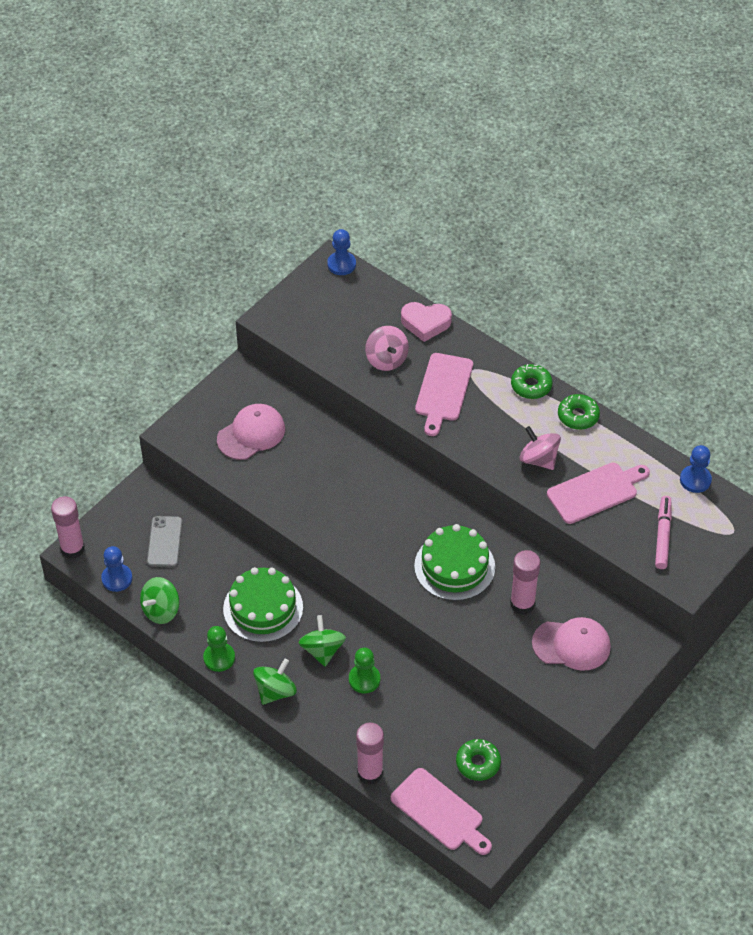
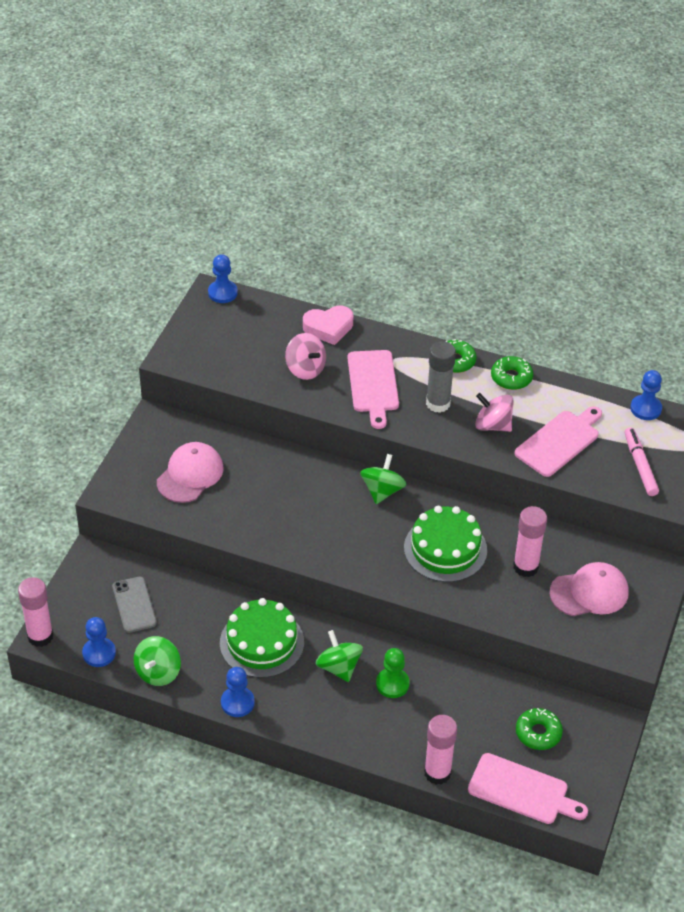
camera: 20 degrees left, 5 degrees down
green pawn [203,626,235,672] -> blue pawn [221,667,255,717]
green spinning top [253,658,297,705] -> green spinning top moved to [360,454,407,504]
none -> grey glue stick [426,341,456,413]

